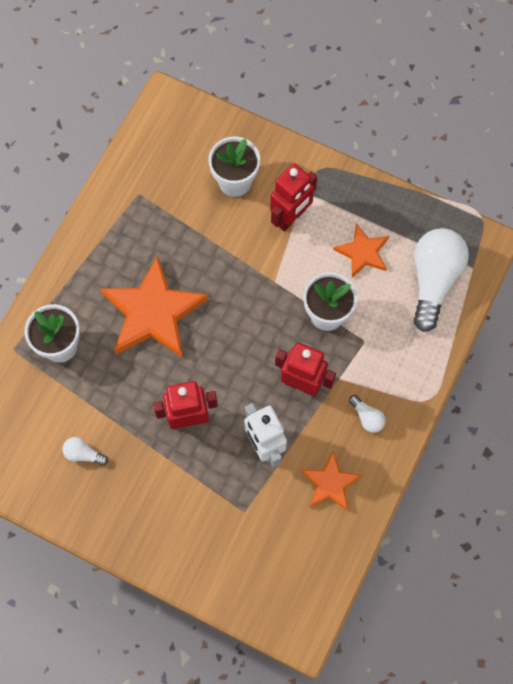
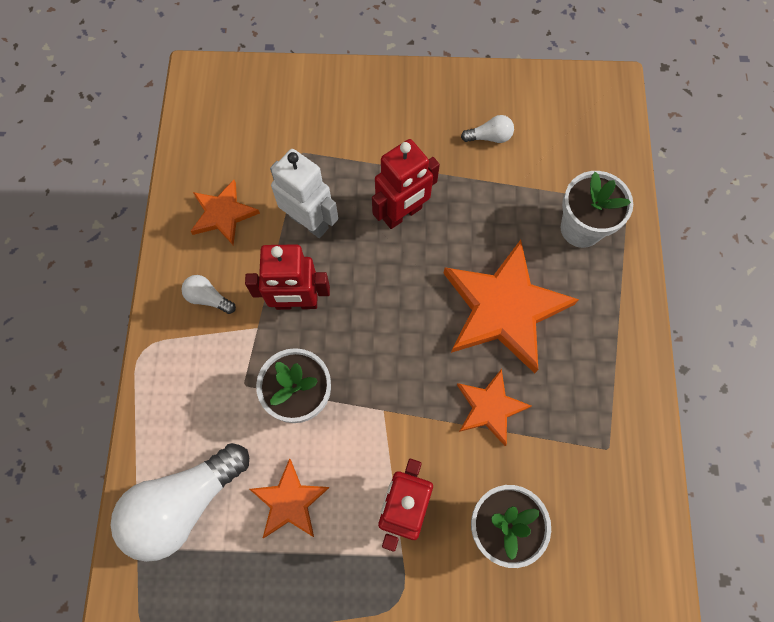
camera: 155 degrees right, 0 degrees up
white light bulb [413,228,469,332] -> white light bulb turned 60 degrees clockwise [110,443,249,562]
none -> orange star [457,369,531,446]

